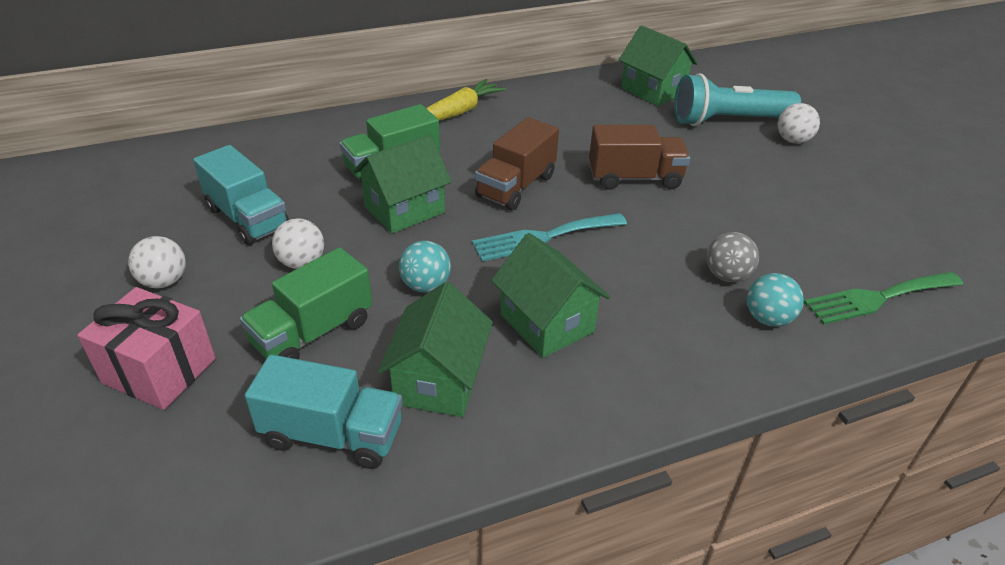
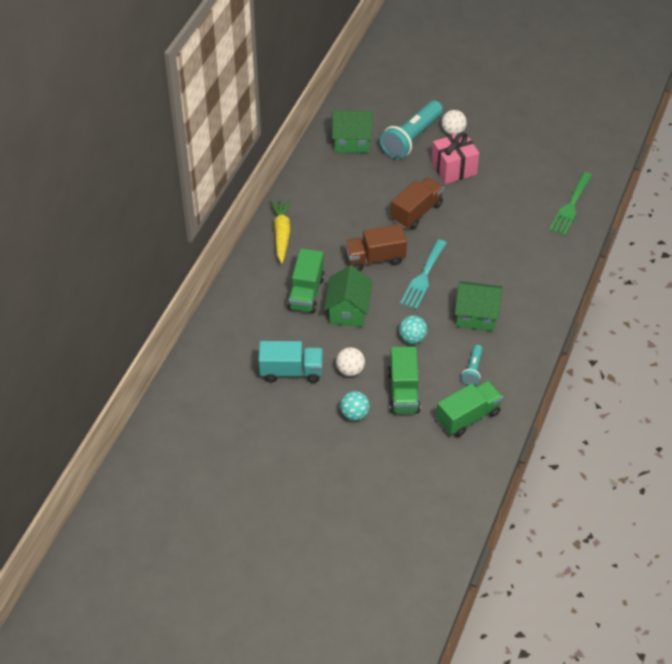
camera: 45 degrees left, 10 degrees up
pink gift [77,287,216,410] -> pink gift moved to [431,132,479,184]
white ball [128,236,186,288] -> none
turquoise truck [245,355,402,469] -> green truck [436,381,503,437]
green house [378,282,493,417] -> turquoise flashlight [462,345,483,385]
brown truck [475,117,559,210] -> brown truck turned 90 degrees clockwise [344,224,407,271]
grey ball [707,232,759,282] -> none
turquoise ball [747,273,804,327] -> turquoise ball moved to [340,391,370,421]

